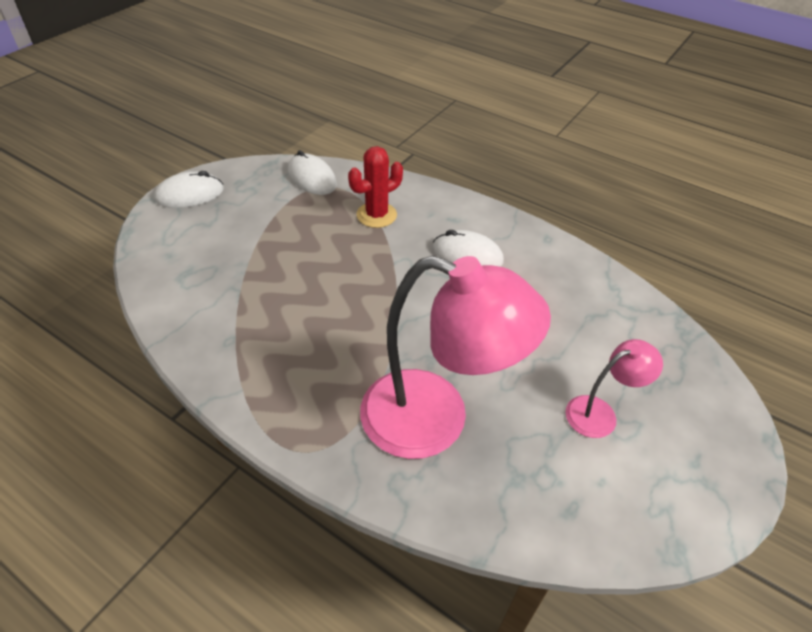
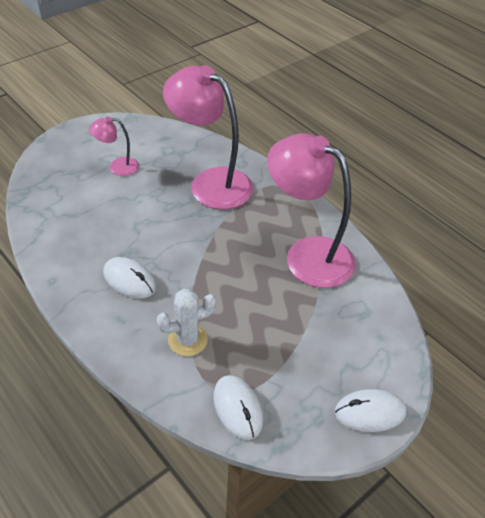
camera: 165 degrees left, 0 degrees up
red cactus [348,146,403,228] -> white cactus [157,289,216,356]
none -> pink lamp [267,133,356,288]

